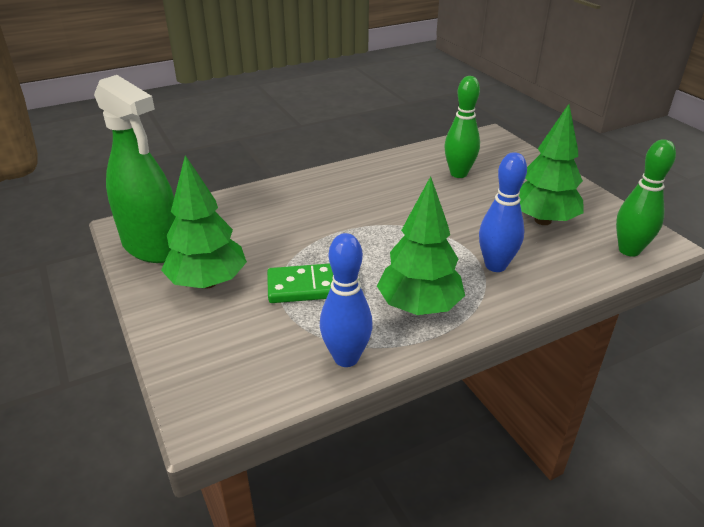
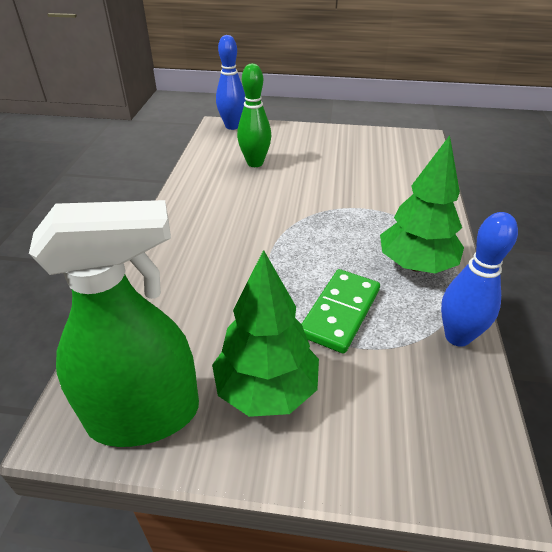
camera: 55 degrees left, 5 degrees up
blue bowling pin [479,152,527,272] -> blue bowling pin moved to [216,35,246,130]
green tree [519,104,584,225] -> none
green bowling pin [616,139,676,257] -> none

